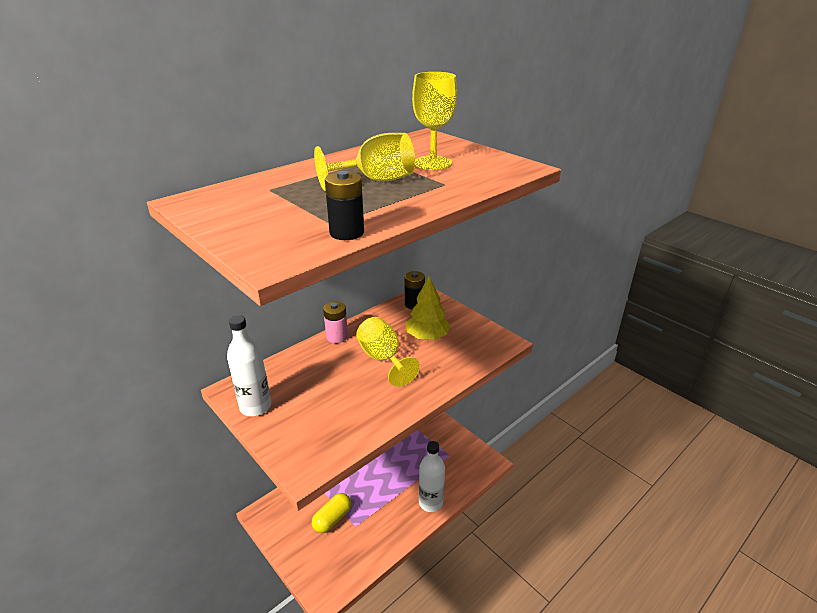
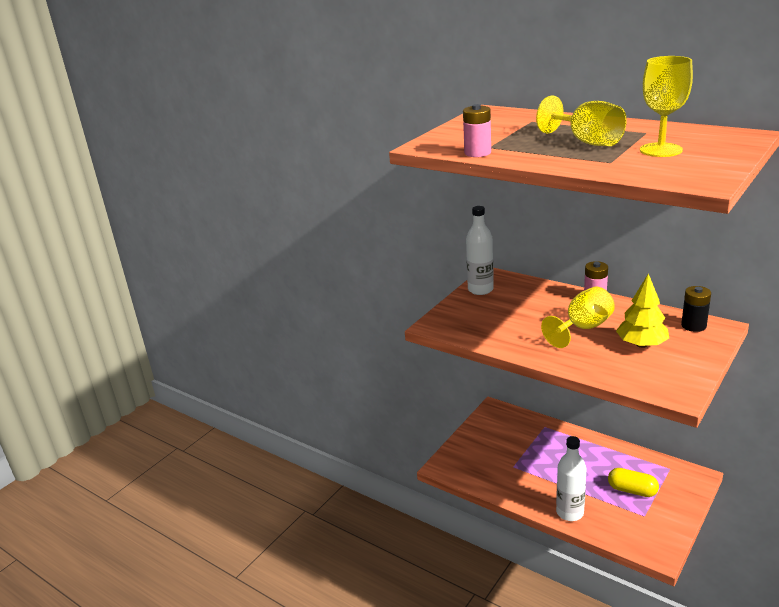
camera: 80 degrees right, 5 degrees down
yellow capsule [312,493,351,533] -> yellow capsule moved to [608,468,659,497]
black battery [325,171,364,240] -> pink battery [463,104,491,157]

